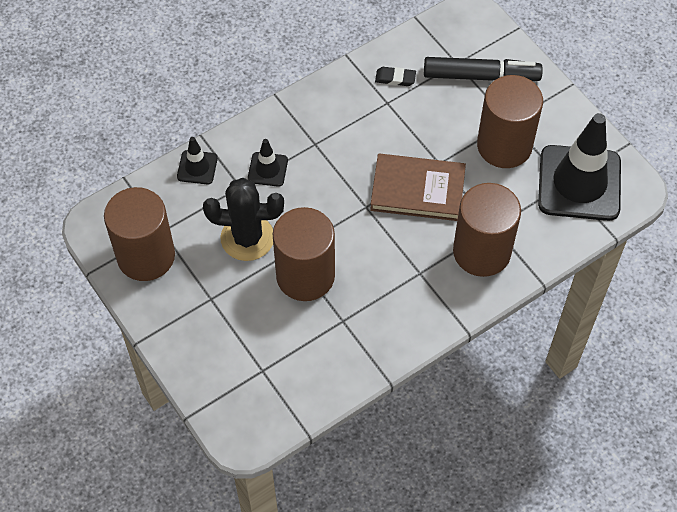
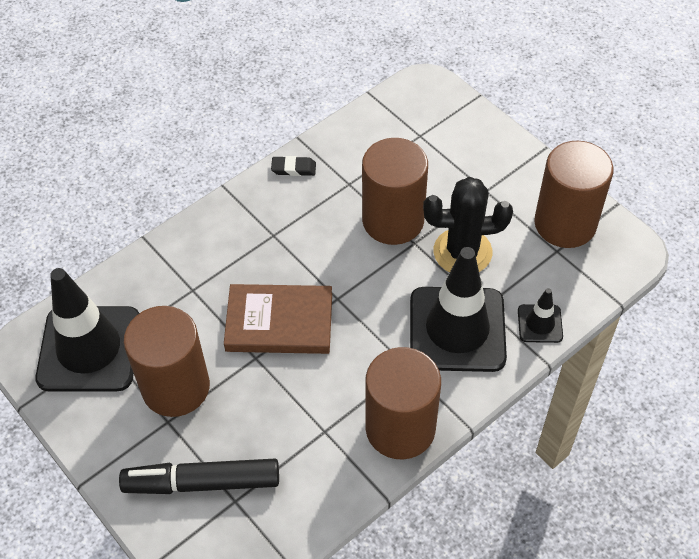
camera: 175 degrees right, 5 degrees down
black traffic cone [248,139,288,187] -> black traffic cone [410,247,507,372], size x2.19
black eraser [375,67,416,86] -> black eraser moved to [271,156,316,176]
brown cylinder [453,183,521,277] -> brown cylinder moved to [365,347,441,459]

